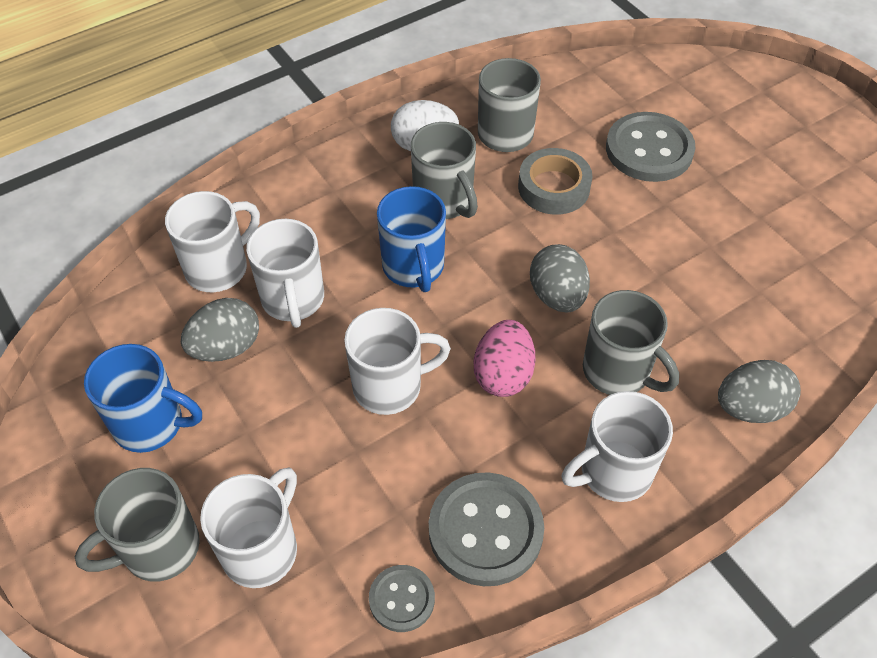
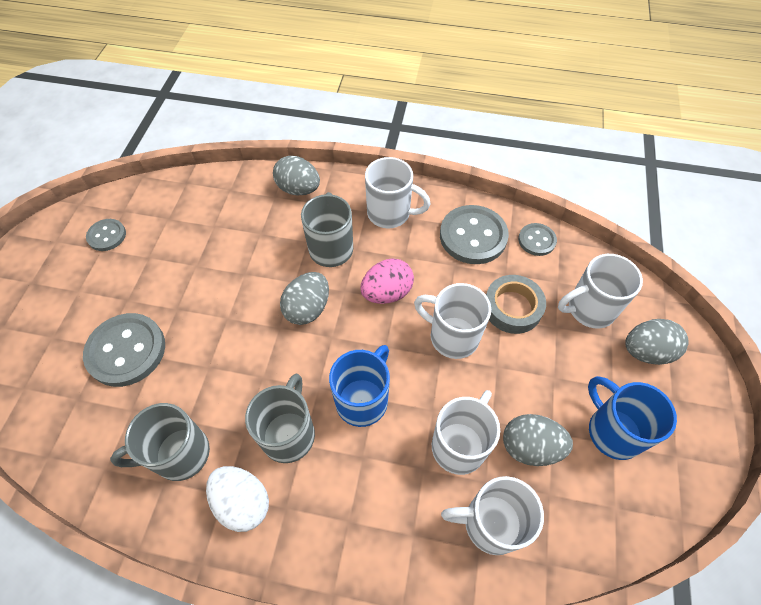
camera: 135 degrees left, 5 degrees up
grey mug [74,468,200,582] -> grey egg [625,319,689,365]
grey tape [518,148,593,215] -> grey tape moved to [486,275,546,334]
none -> grey button [86,219,126,251]

